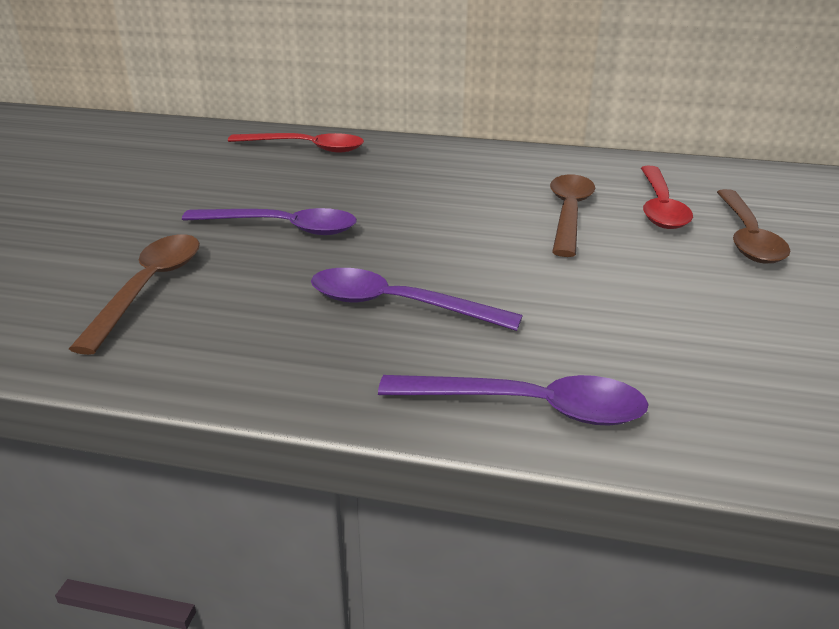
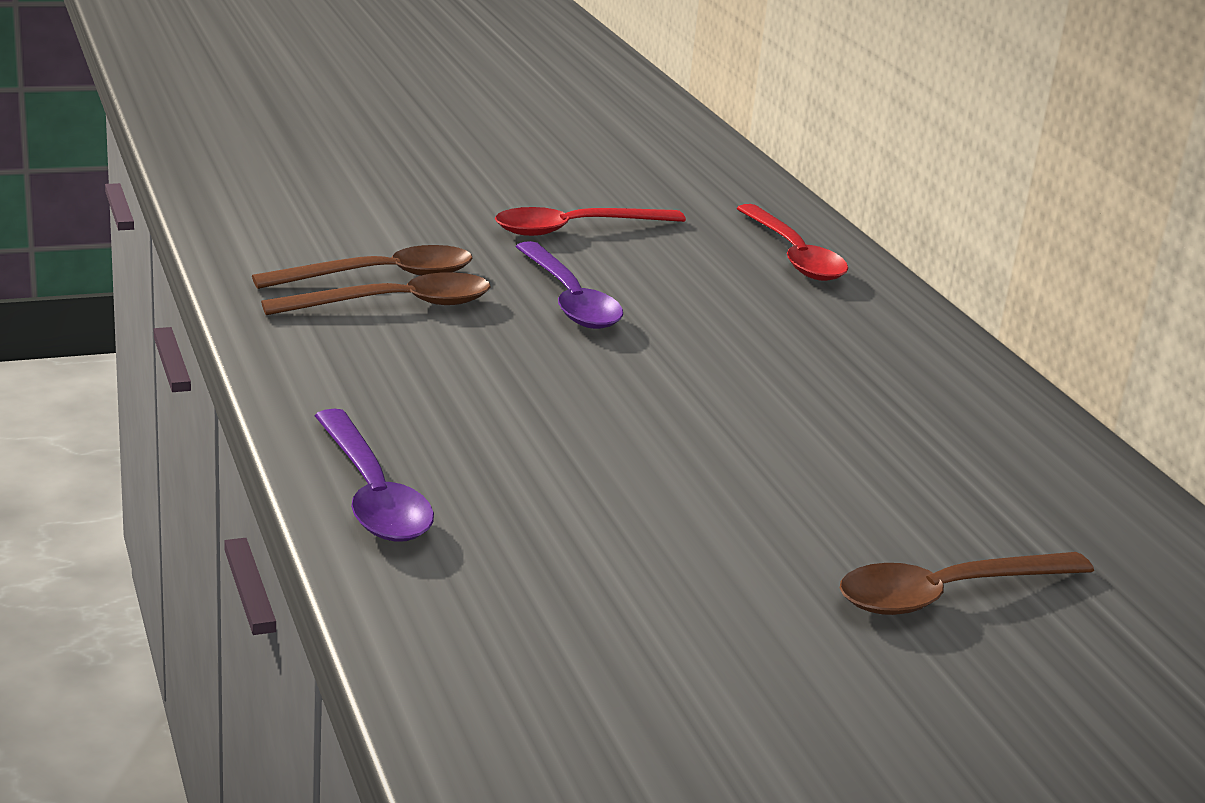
camera: 55 degrees right, 5 degrees down
purple spoon [311,268,523,331] -> none
brown spoon [550,174,595,257] -> brown spoon moved to [261,272,491,315]
red spoon [641,166,693,229] -> red spoon moved to [495,207,686,236]

